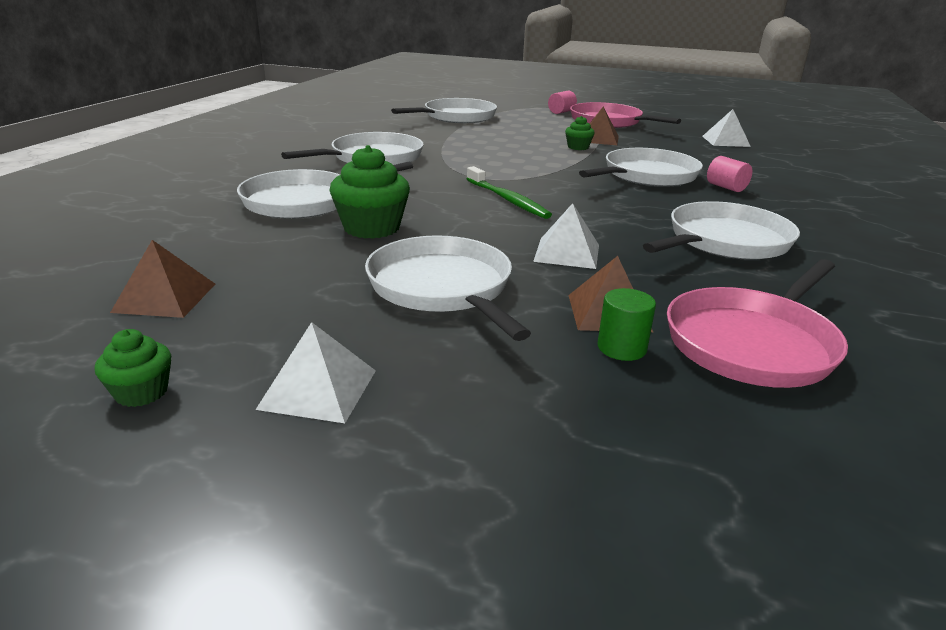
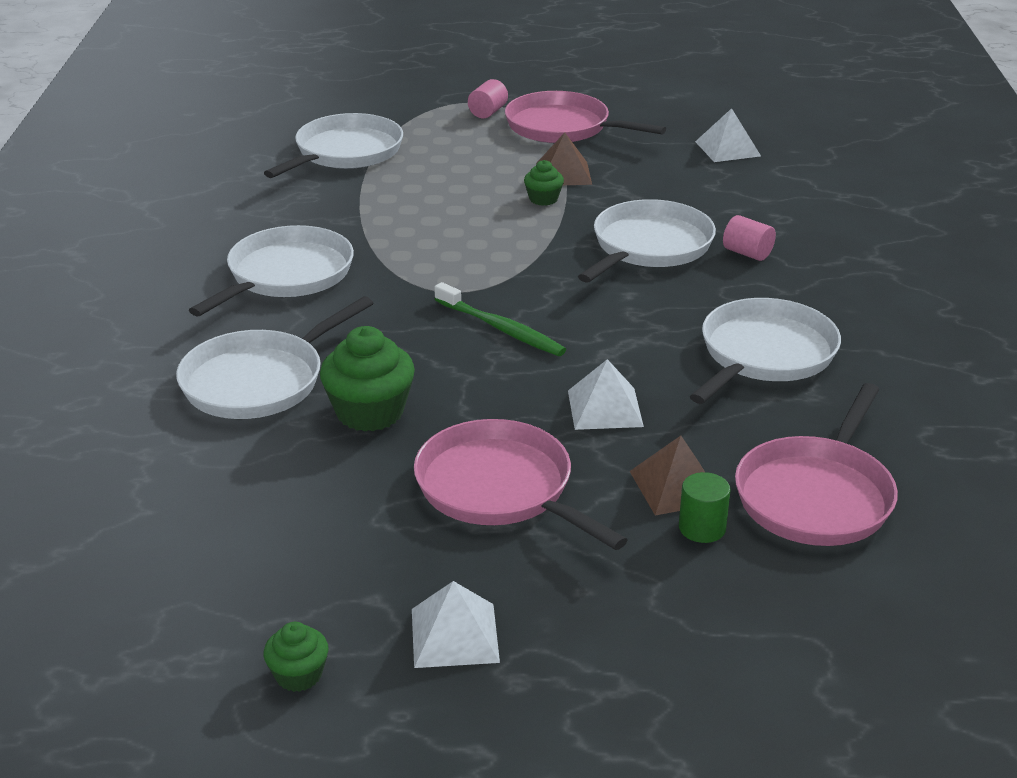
camera: 15 degrees left, 5 degrees up
brown pyramid [110,240,215,318] -> none
white pan [365,236,531,341] -> pink pan [414,419,628,550]

